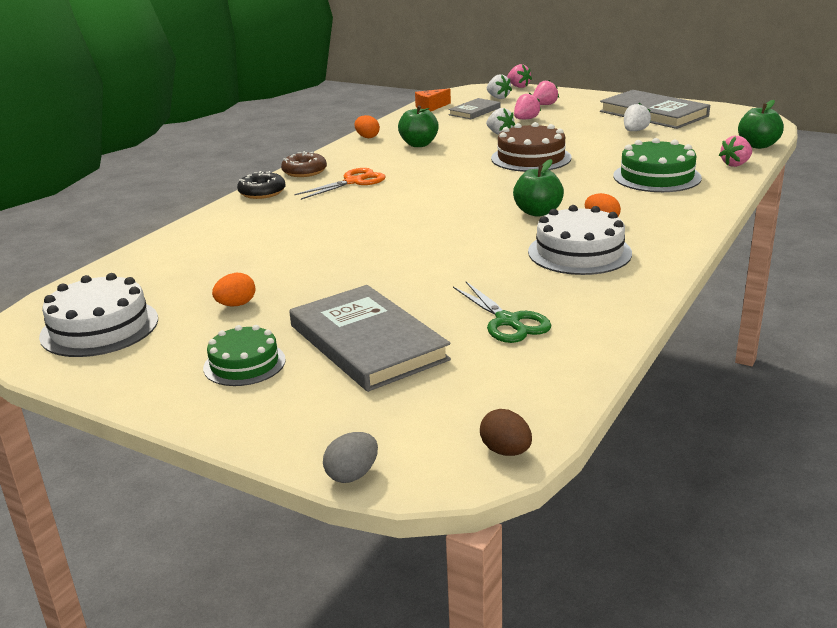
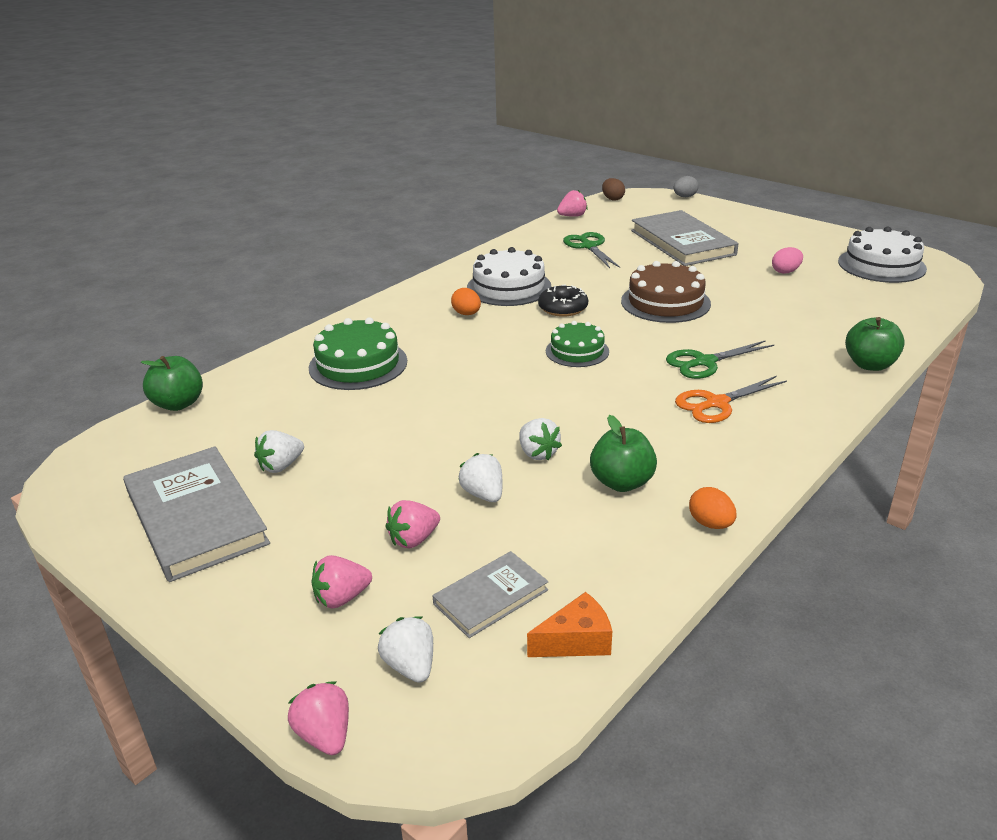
camera: 170 degrees left, 5 degrees up
green cake [203,325,286,386] -> green cake moved to [546,321,609,367]
orange egg [212,273,255,307] -> pink egg [772,247,803,274]
black donut [237,171,286,199] -> black donut moved to [538,284,588,317]
brown donut [281,151,327,177] -> none
brown cake [491,122,572,172] -> brown cake moved to [621,261,711,323]
green apple [513,159,564,217] -> green apple moved to [845,317,905,371]
pink strawberry [719,136,752,167] -> pink strawberry moved to [557,190,588,217]
none -> white strawberry [519,418,562,460]
none -> green scissors [666,340,774,379]

